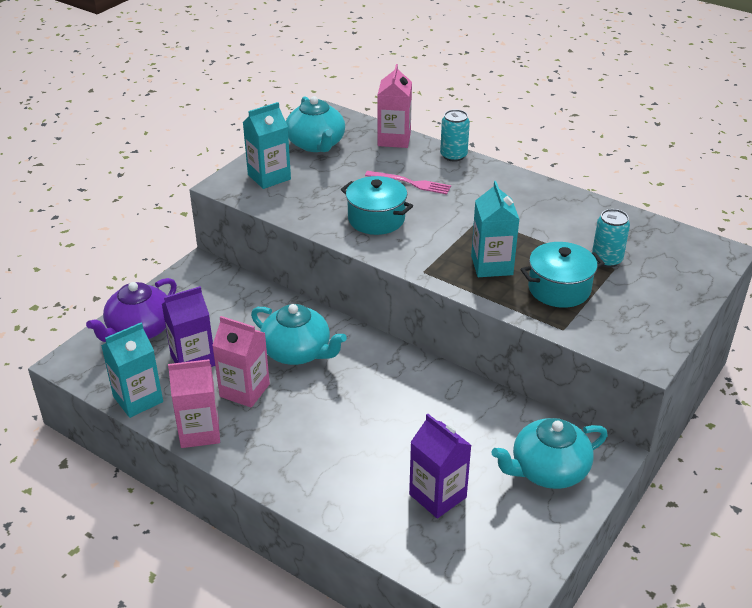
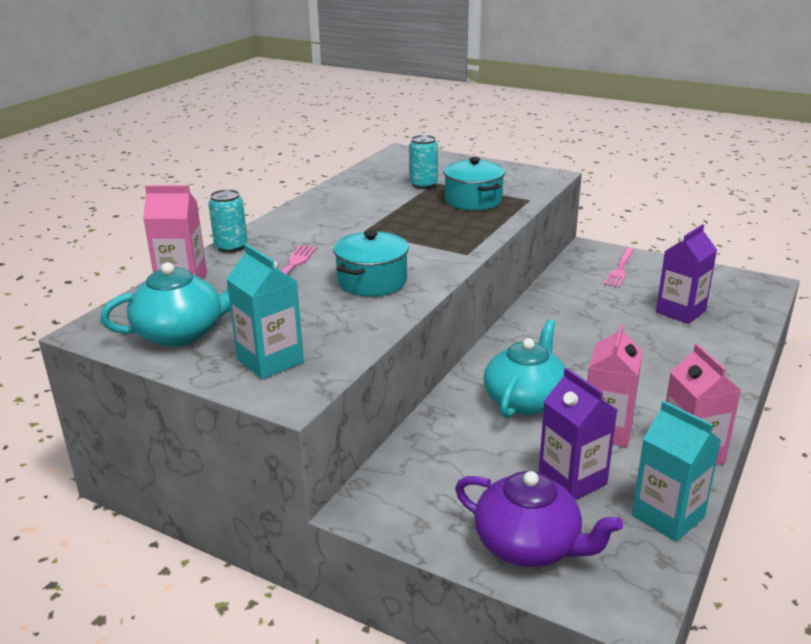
camera: 95 degrees left, 10 degrees down
turquoise carton [471,181,520,277] -> none
turquoise teapot [492,418,608,489] -> pink fork [604,247,634,287]

